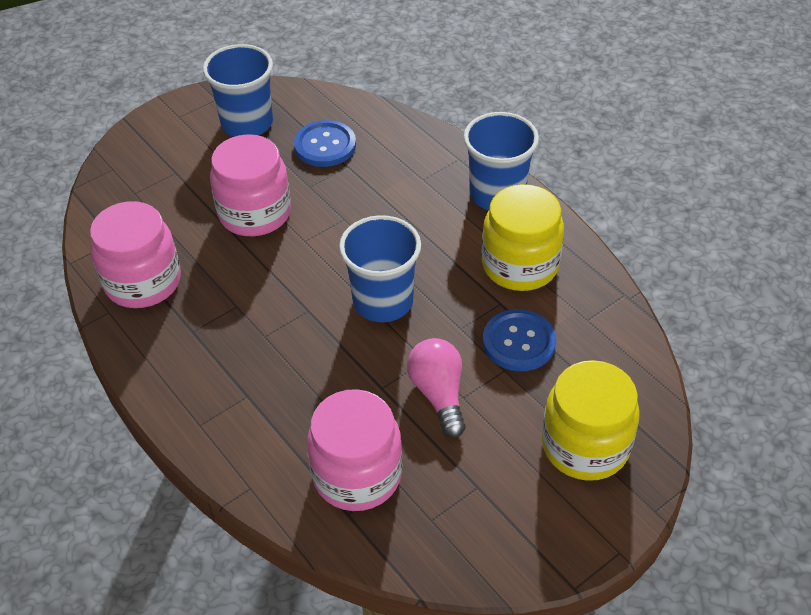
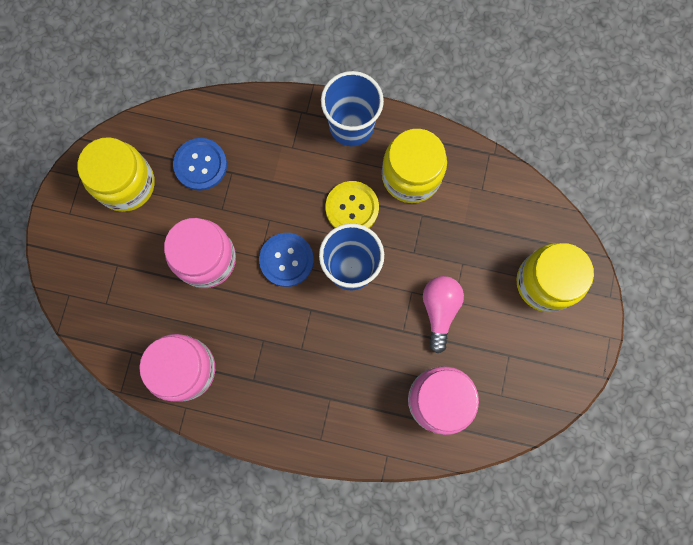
camera: 40 degrees left, 30 degrees up
blue cup [203,44,273,137] -> yellow jar [77,137,155,212]
pink light bulb [407,338,466,438] -> pink light bulb turned 60 degrees clockwise [423,276,464,353]
blue button [483,309,556,371] -> blue button moved to [259,233,314,287]
none -> yellow button [325,181,379,228]

